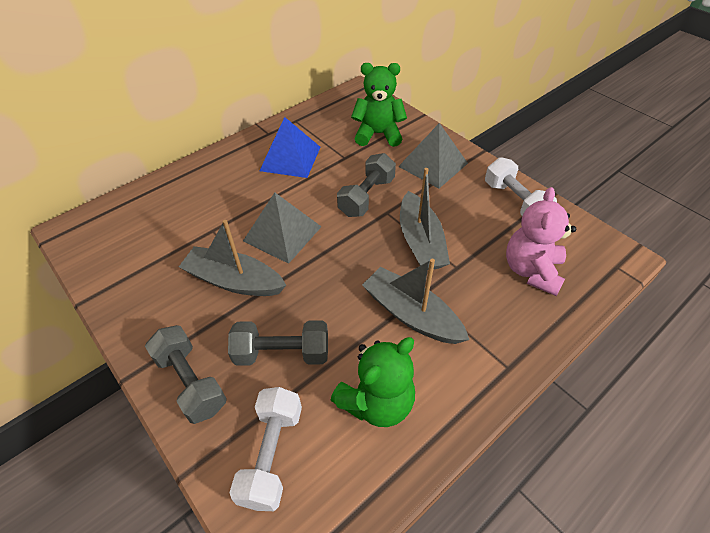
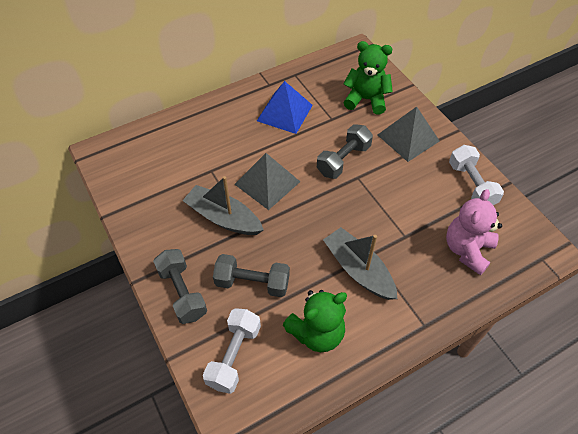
camera: 10 degrees right, 5 degrees up
grey boat [400,168,450,269] -> none

